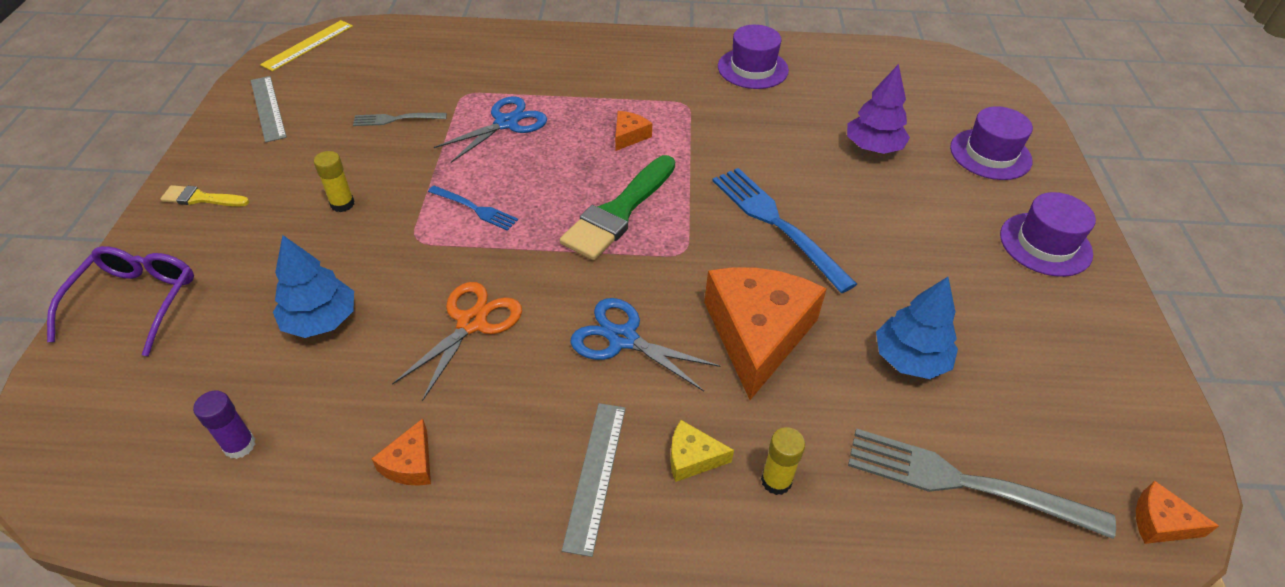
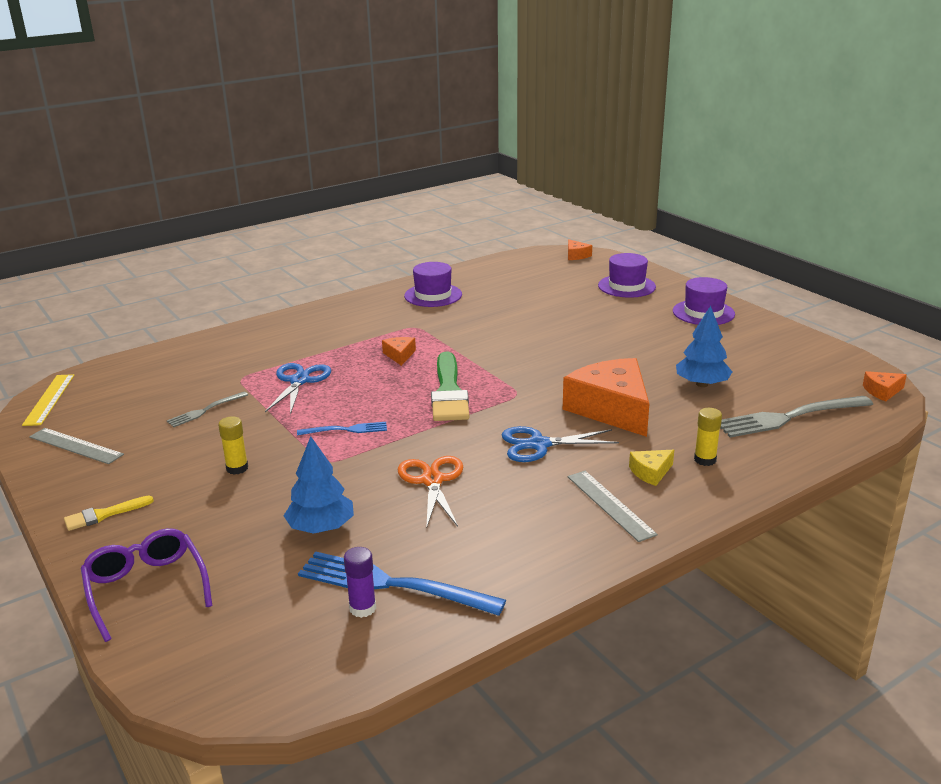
camera: 35 degrees left, 20 degrees down
orange cheese [371,418,431,486] -> orange cheese moved to [568,239,592,260]
blue fork [712,168,857,293] -> blue fork moved to [298,552,506,616]
purple tree [847,64,910,154] -> none

